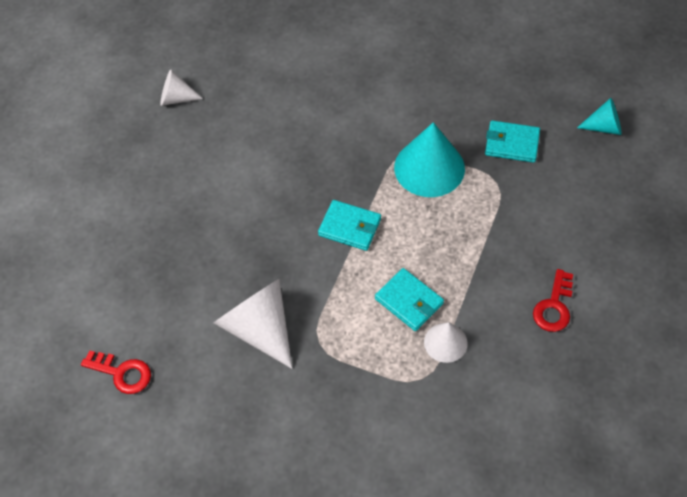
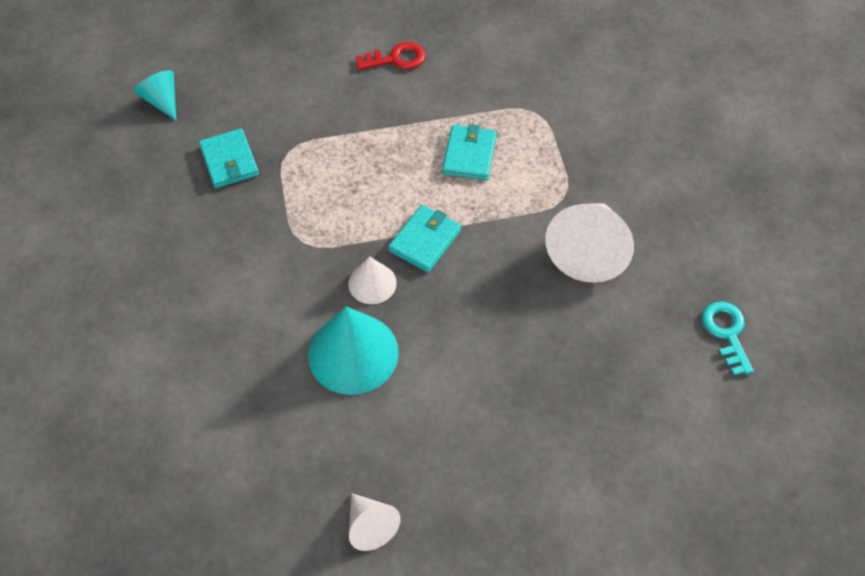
camera: 125 degrees left, 0 degrees up
red key [81,350,151,394] -> turquoise key [702,301,754,376]
turquoise wallet [318,200,381,251] -> turquoise wallet turned 45 degrees clockwise [388,205,461,272]
turquoise cone [394,122,465,197] -> turquoise cone moved to [308,307,399,395]
white cone [424,322,468,363] -> white cone moved to [348,256,397,304]

